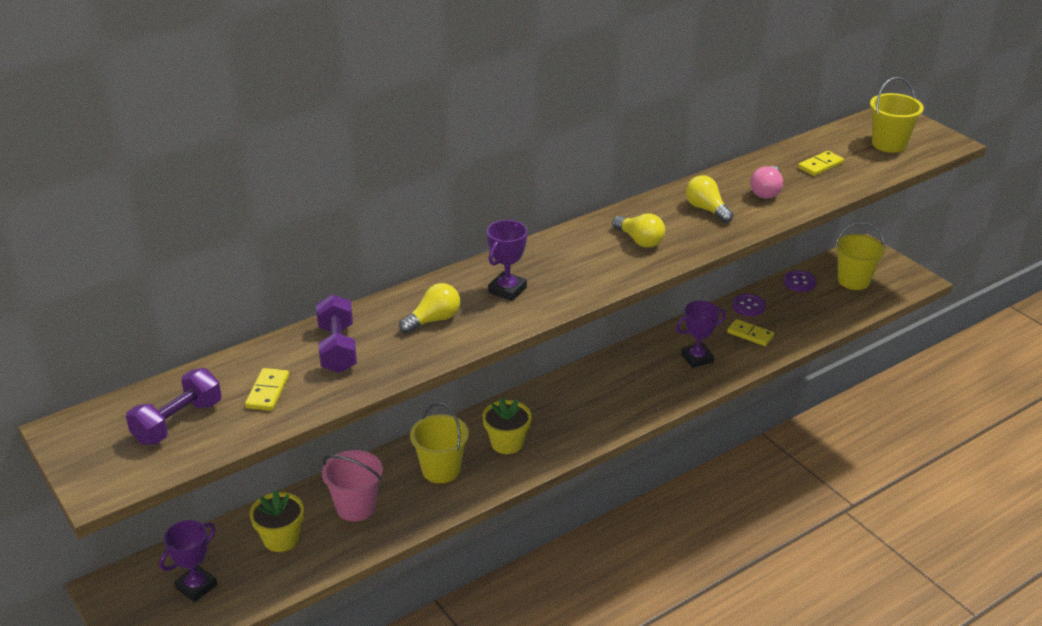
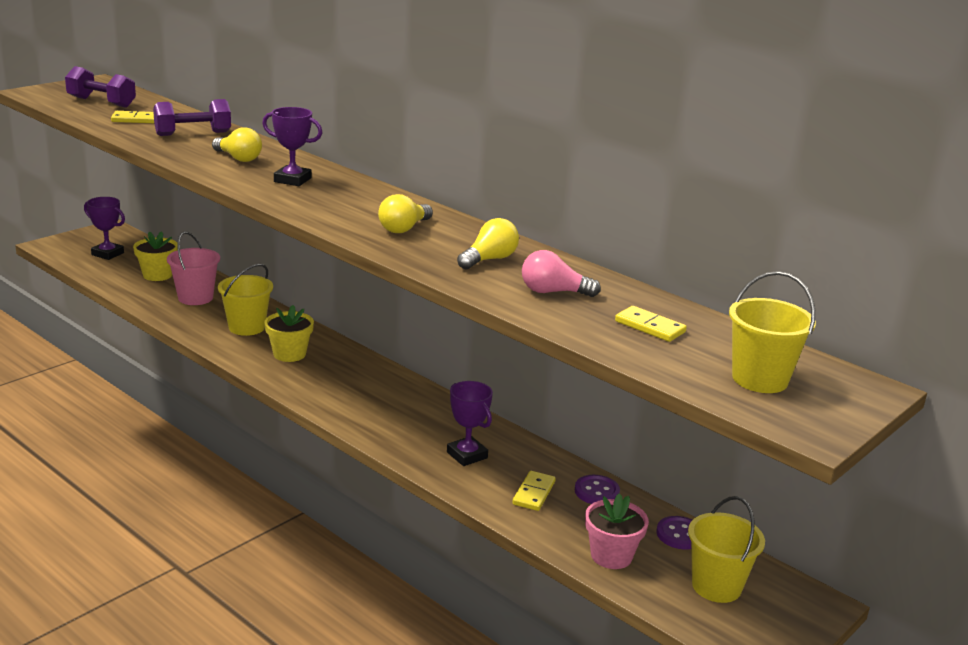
camera: 75 degrees right, 10 degrees down
none -> pink flower pot [585,493,649,569]

